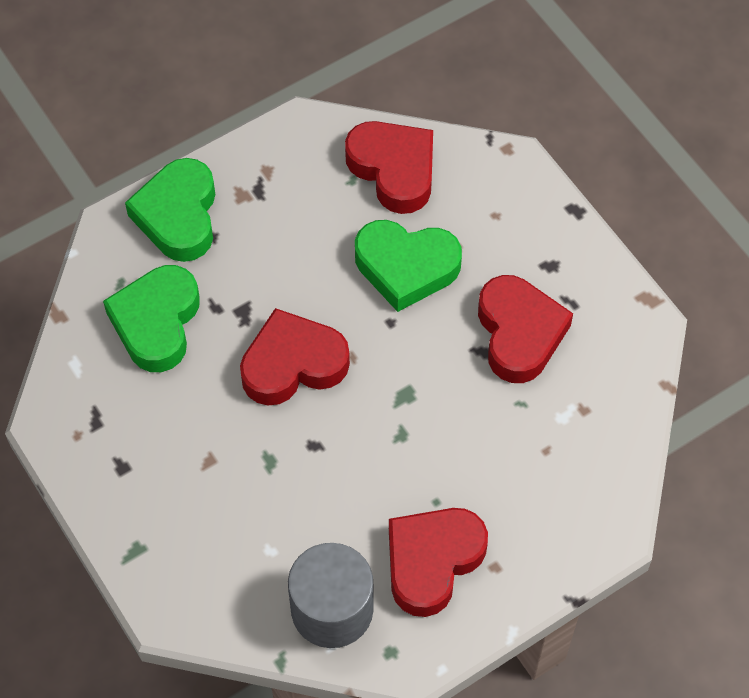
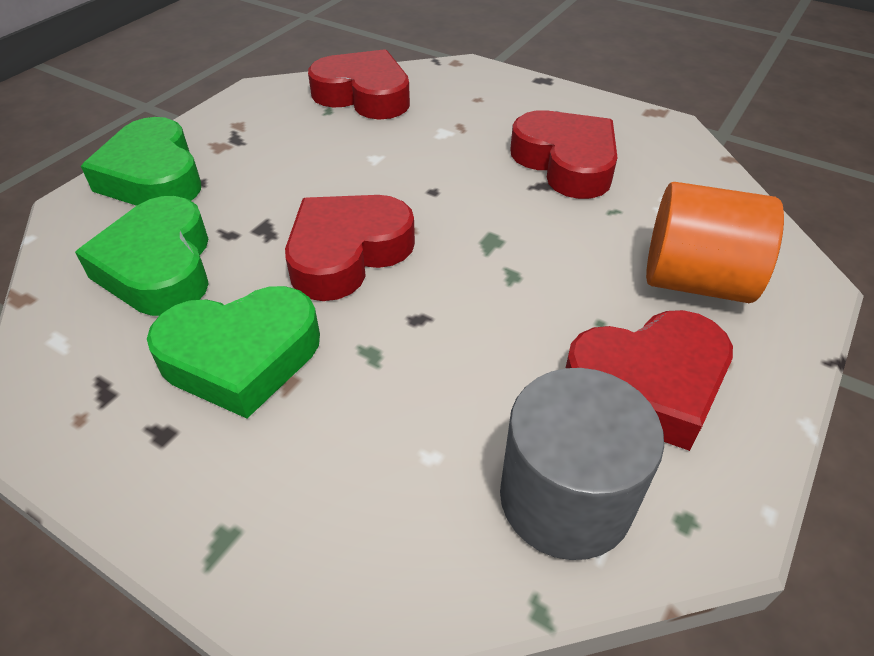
camera: 25 degrees left, 15 degrees down
green heart [355,220,462,312] -> green heart moved to [147,286,320,418]
red heart [389,508,488,617] -> red heart turned 120 degrees counterclockwise [566,310,733,451]
none -> orange cylinder [646,182,784,303]

